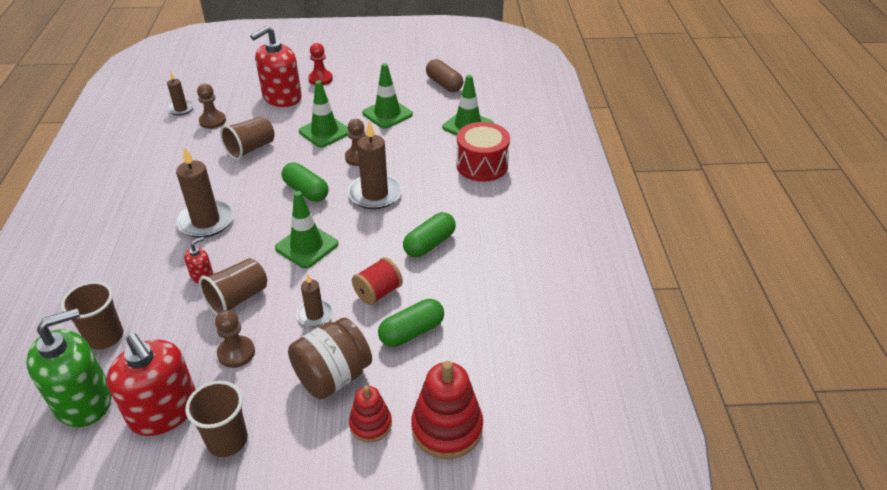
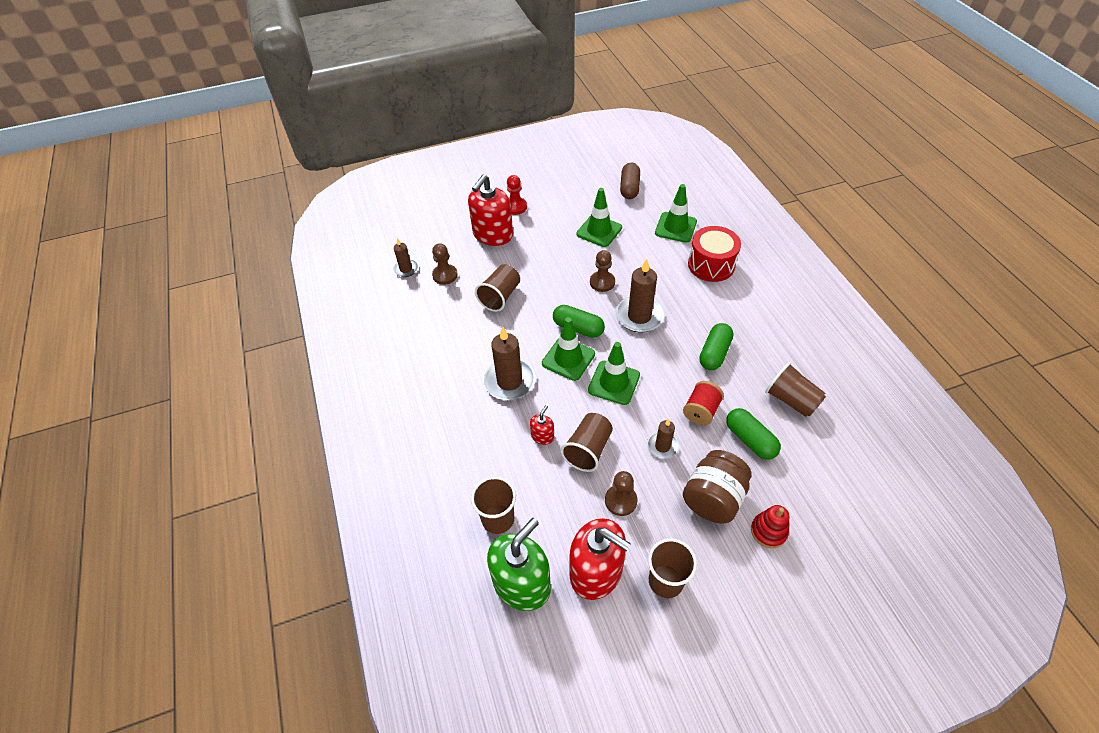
camera: 15 degrees left, 10 degrees up
green traffic cone [299,80,349,148] -> green traffic cone moved to [542,317,595,381]
green capsule [378,299,444,347] -> green capsule turned 75 degrees counterclockwise [726,408,781,459]
red stacking toy [411,361,483,459] -> none
brown capsule [426,59,463,92] -> brown capsule turned 60 degrees clockwise [620,163,640,199]
none -> brown cup [765,362,826,417]

